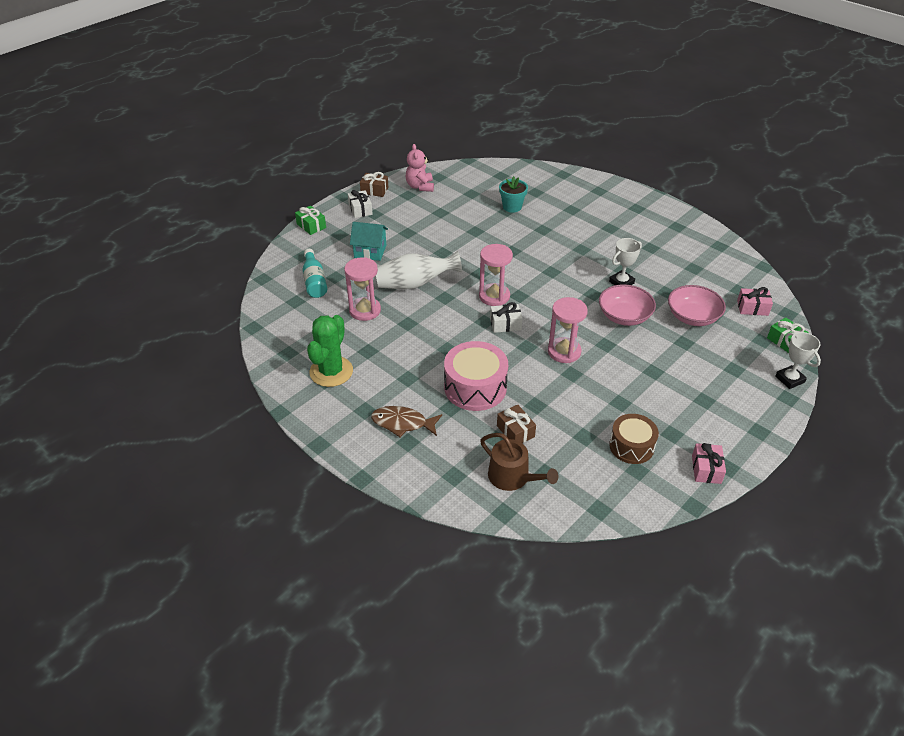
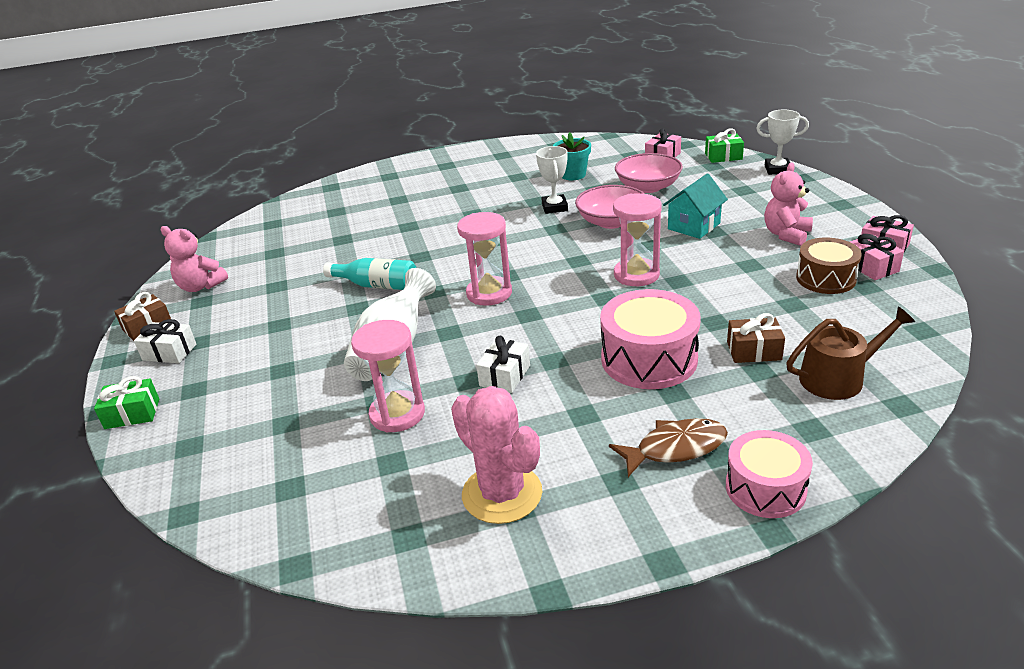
camera: 55 degrees left, 10 degrees down
turquoise bottle [302,249,327,298] -> turquoise bottle moved to [323,258,416,290]
green cactus [307,315,353,387] -> pink cactus [451,386,542,524]
turquoise house [350,222,388,261] -> turquoise house moved to [663,174,728,239]
brown fish [371,406,442,437] -> brown fish turned 150 degrees counterclockwise [609,418,728,477]
white gift [490,302,523,333] -> white gift moved to [476,336,530,393]
turquoise flower pot [499,176,528,213] -> turquoise flower pot moved to [553,132,591,180]
none -> pink drum [726,430,813,518]
none -> pink teddy bear [764,162,813,246]
none -> pink gift [850,234,904,280]

